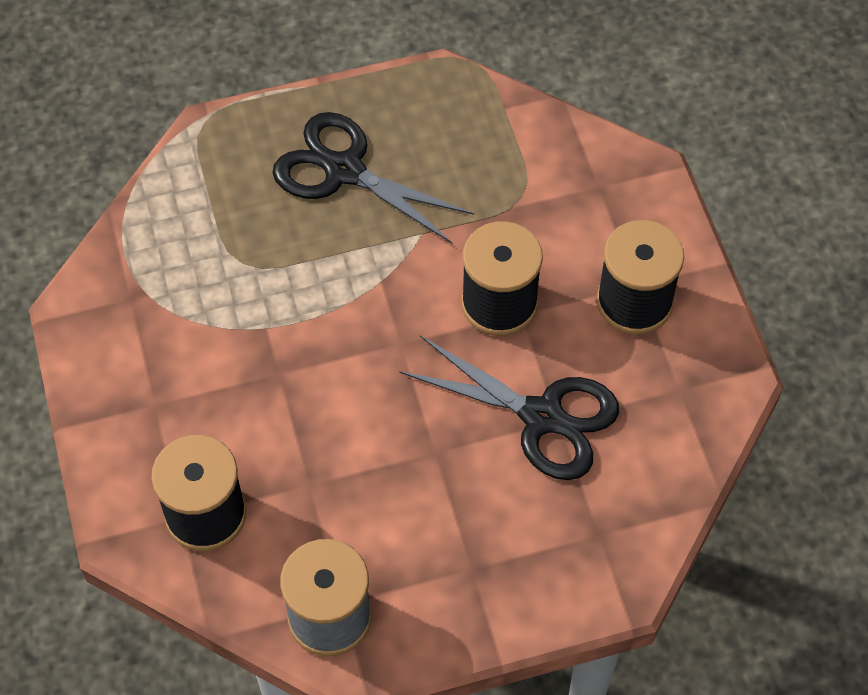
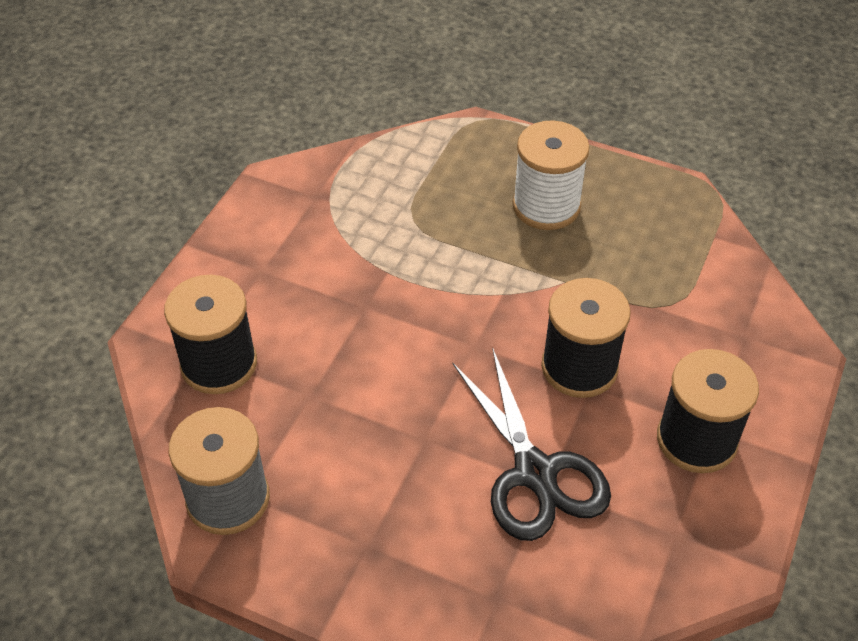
camera: 40 degrees right, 10 degrees down
black scissors [272,112,474,244] -> white spool [512,120,590,230]

